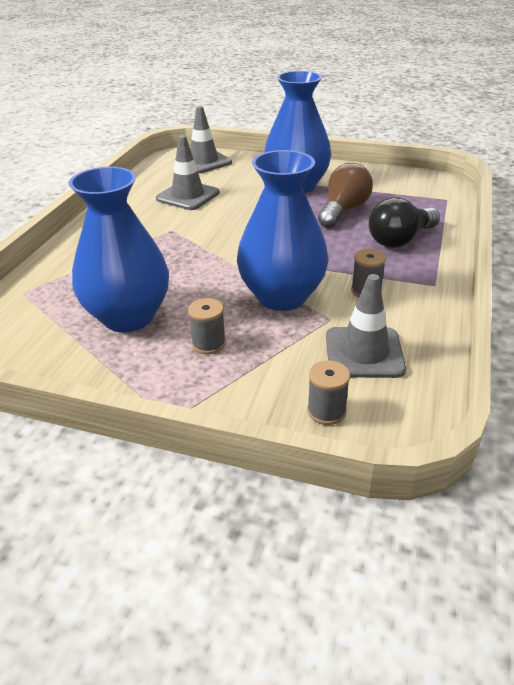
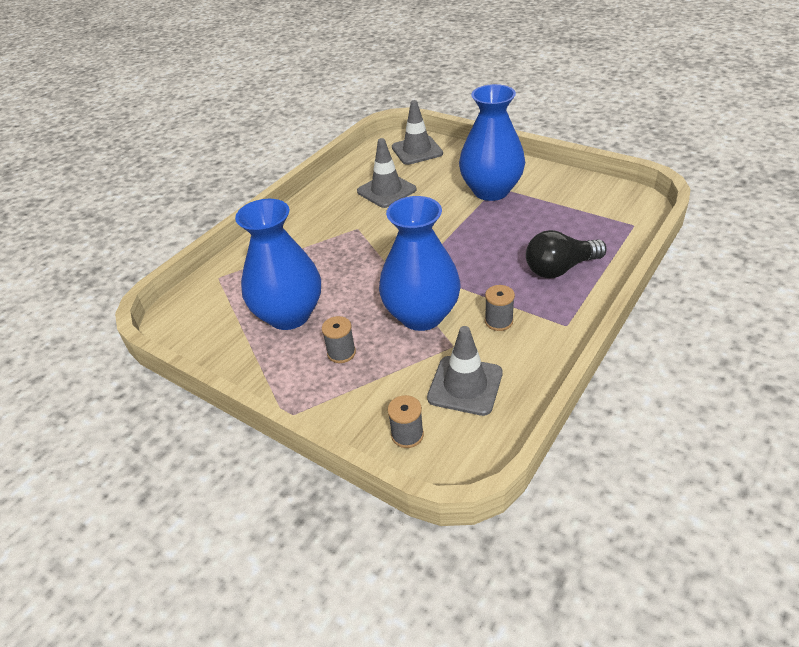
camera: 20 degrees right, 5 degrees up
brown light bulb [318,163,373,228] -> none

